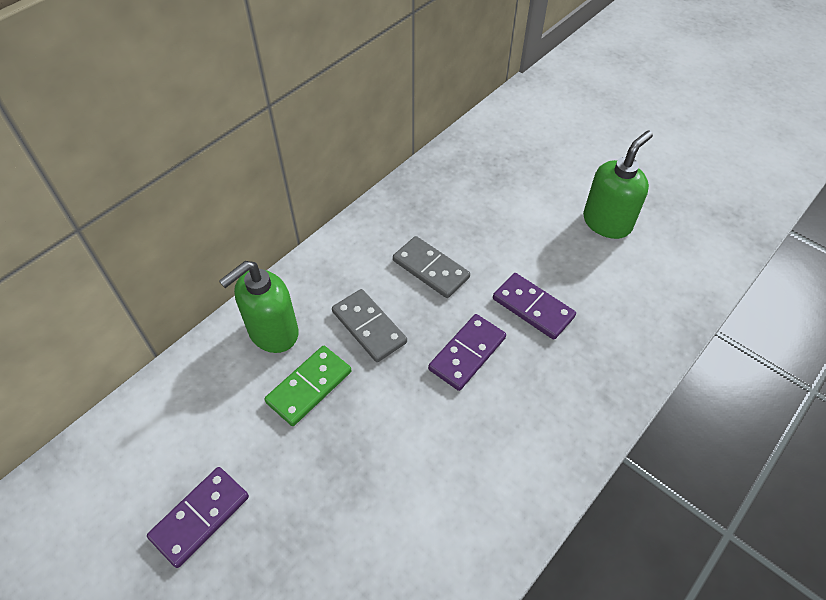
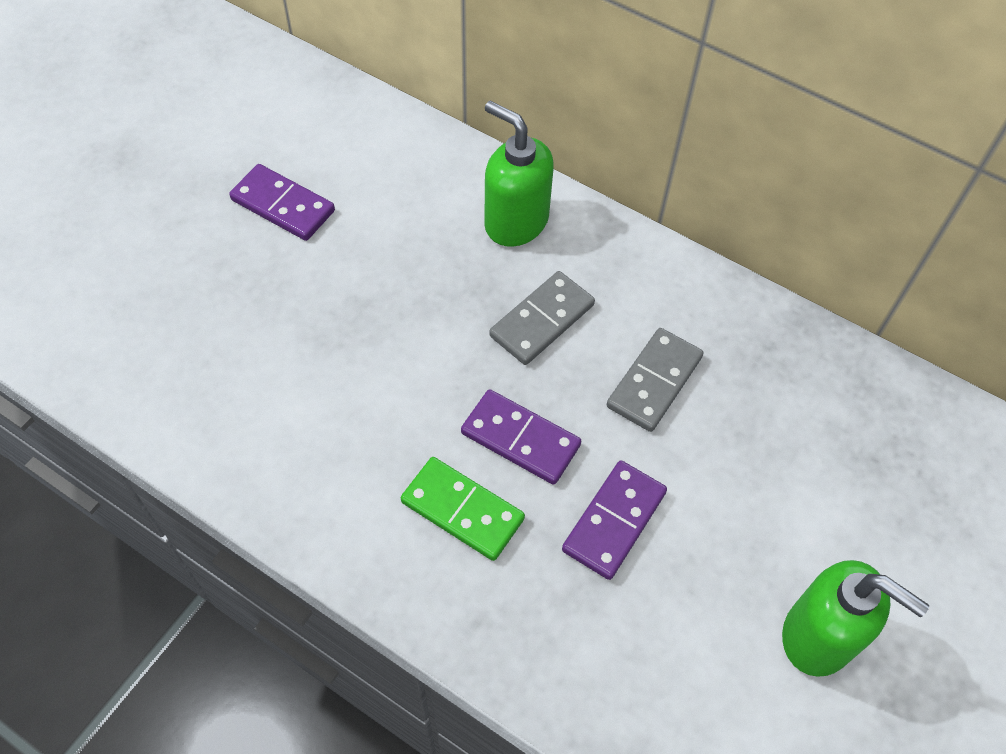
camera: 80 degrees right, 5 degrees up
green domino [264,346,352,426] -> green domino moved to [401,457,525,561]

